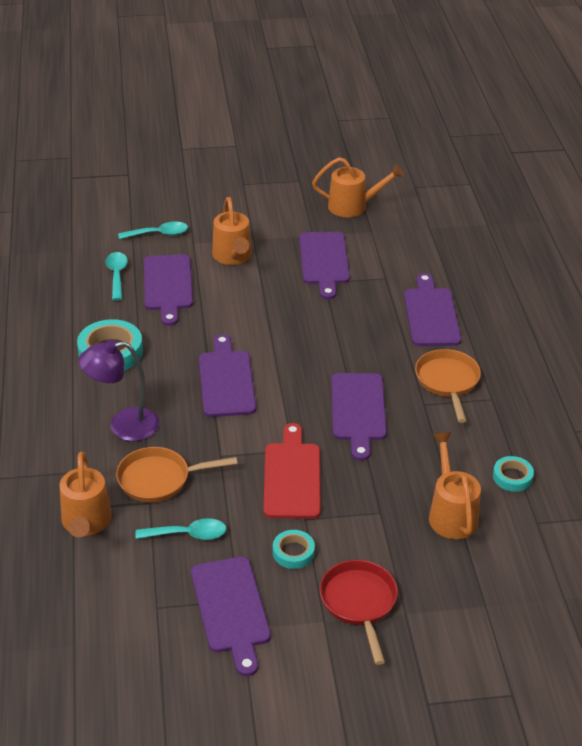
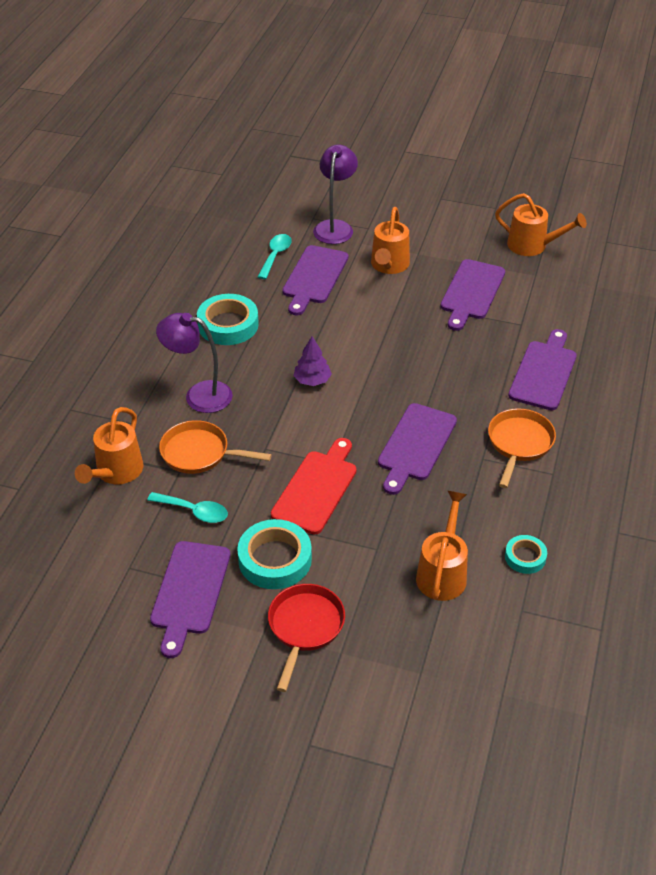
camera: 25 degrees right, 5 degrees up
turquoise spoon [118,221,188,239] -> purple lamp [313,145,358,244]
purple cutting board [199,334,256,417] -> purple tree [294,337,332,386]
turquoise tape [273,530,315,569] -> turquoise tape [237,519,312,589], size x1.79

